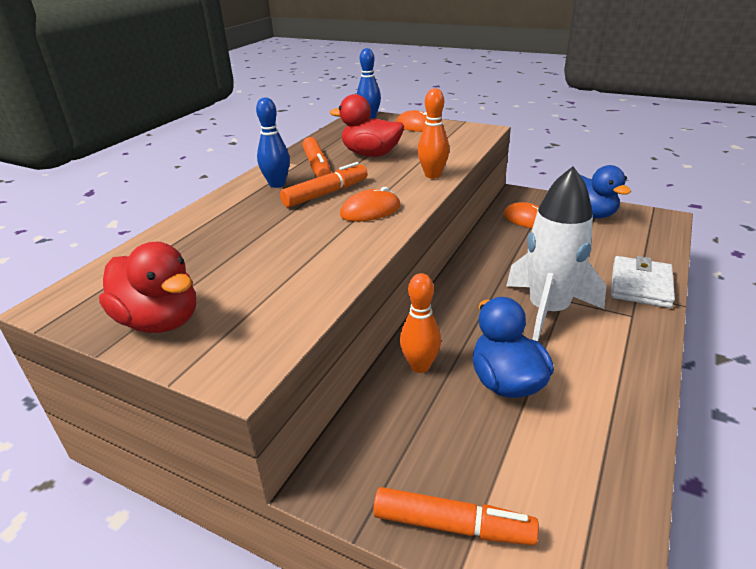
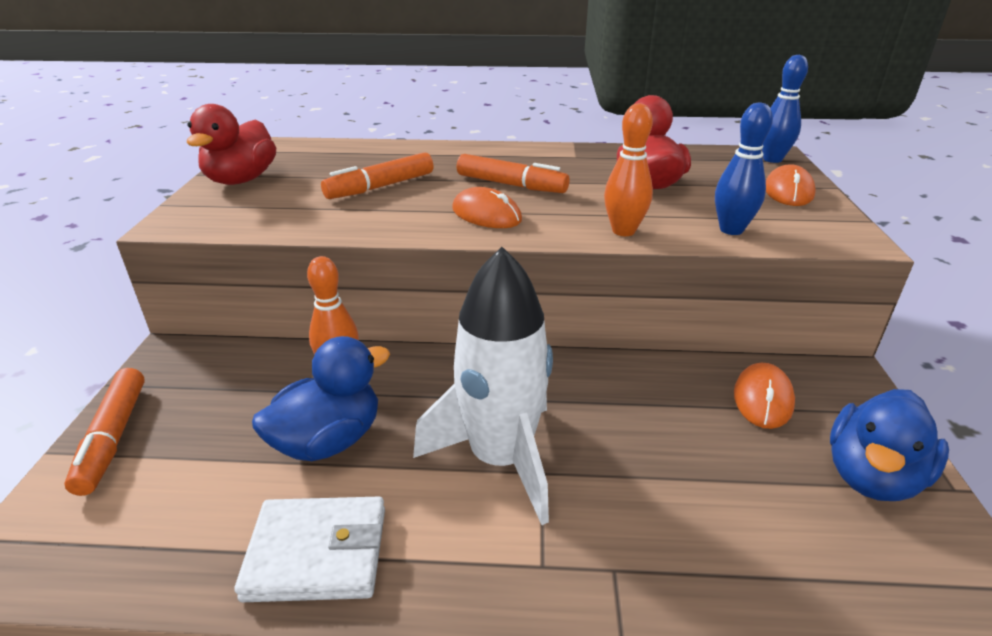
camera: 65 degrees right, 0 degrees up
blue bowling pin [256,97,290,188] -> blue bowling pin moved to [715,103,773,235]
orange marker [302,137,331,177] -> orange marker moved to [321,152,434,199]
white wallet [611,256,675,308] -> white wallet moved to [234,497,385,602]

